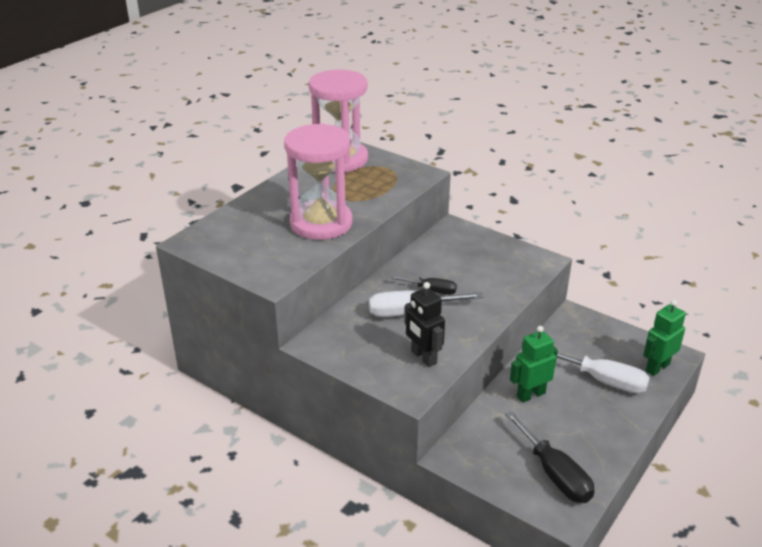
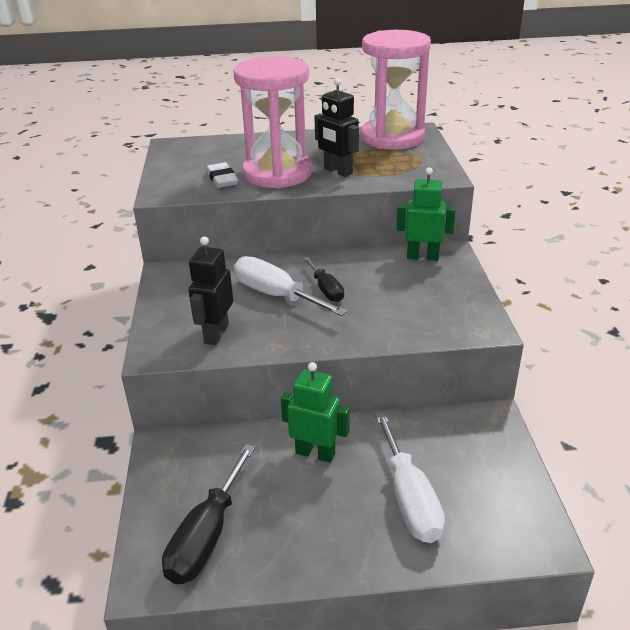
camera: 50 degrees right, 0 degrees up
green robot [643,300,686,376] -> green robot moved to [397,167,456,261]
none -> white eraser [206,162,238,188]
none -> black robot [314,78,359,177]

